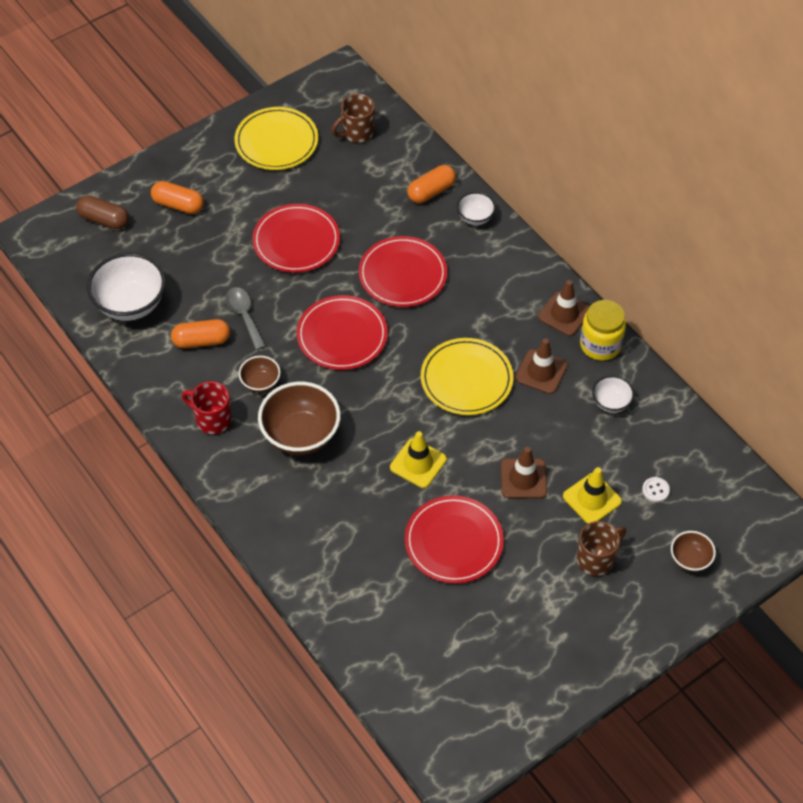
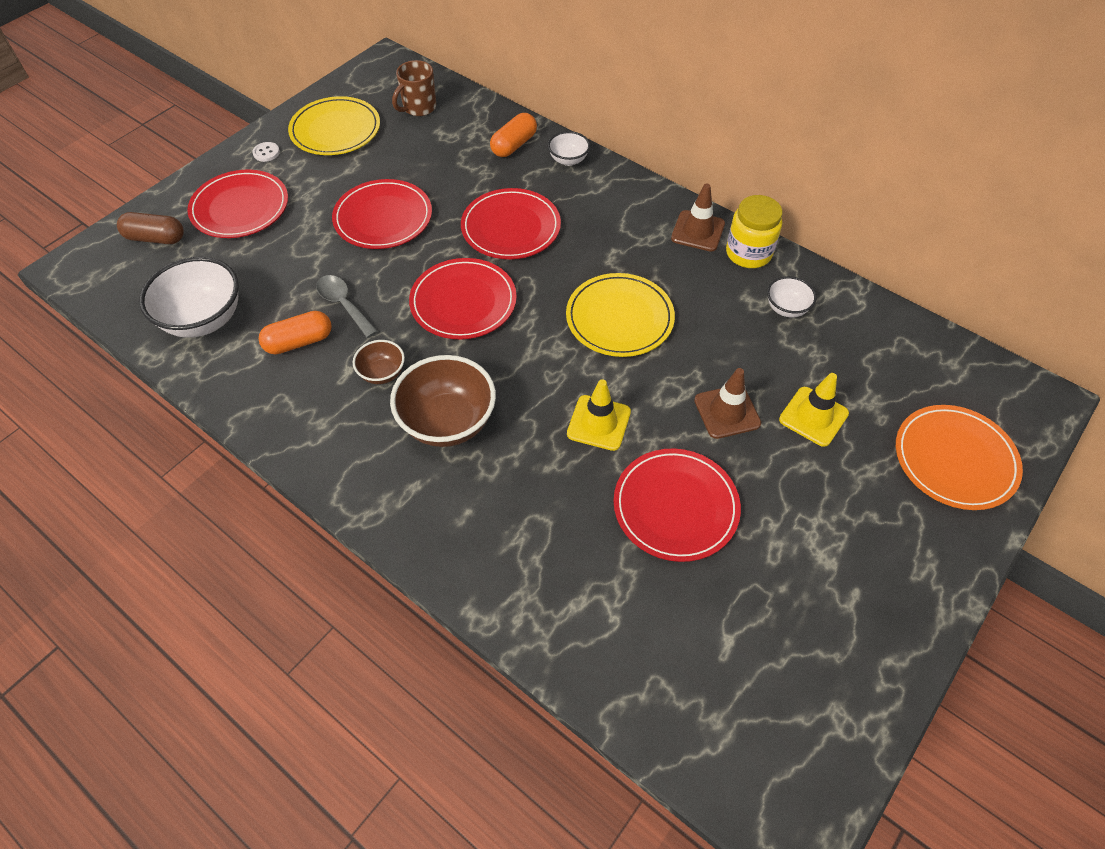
camera: 15 degrees left, 0 degrees up
orange capsule [151,181,204,214] -> red plate [187,170,288,238]
red mug [182,381,231,434] -> none
brown traffic cone [515,339,568,394] -> none
brown mug [577,521,626,576] -> none
white button [642,477,670,502] -> white button moved to [252,142,280,162]
brown bowl [671,531,716,572] -> orange plate [896,405,1023,510]

